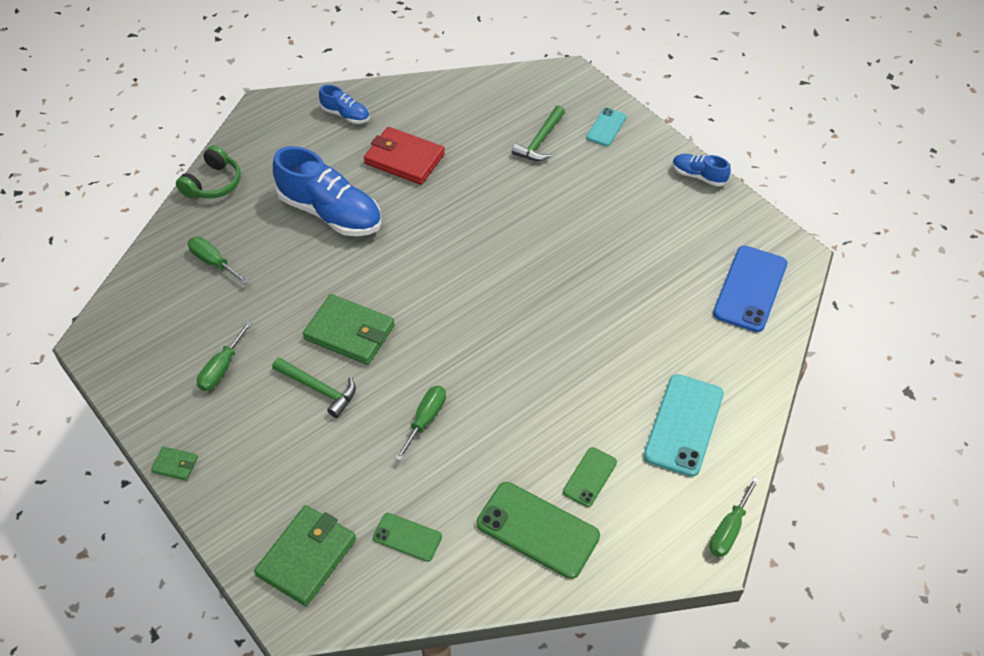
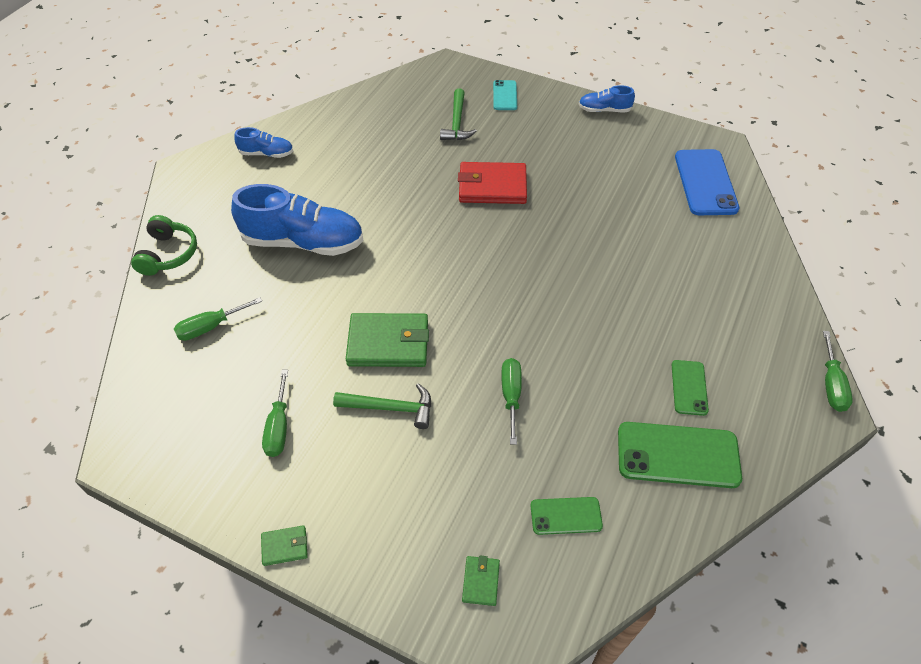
camera: 25 degrees left, 0 degrees up
green screwdriver [188,237,249,284] -> green screwdriver turned 45 degrees counterclockwise [174,297,262,341]
green wallet [254,505,356,606] -> green wallet [462,555,500,606], size x0.47
red wallet [364,127,445,185] -> red wallet moved to [458,162,527,204]
turquoise phone [644,374,724,477] -> none

